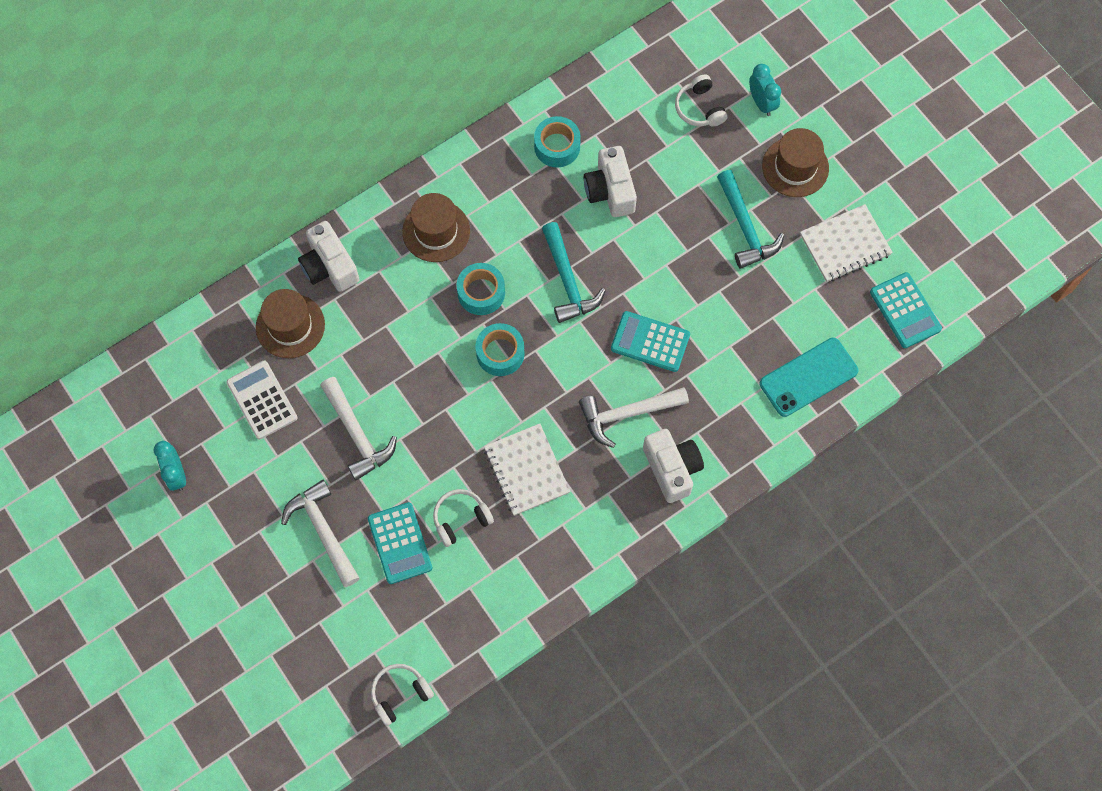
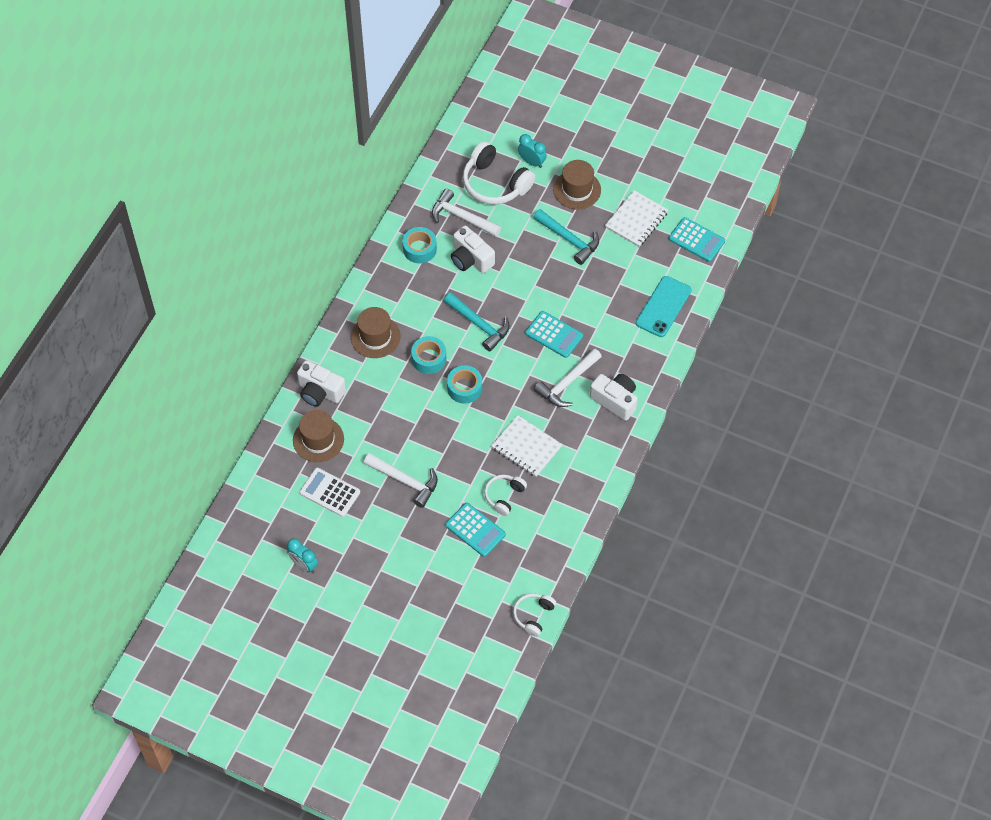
camera: 30 degrees left, 10 degrees down
white hammer [281,480,360,587] -> white hammer moved to [432,188,501,237]
turquoise calculator [611,311,690,372] -> turquoise calculator turned 135 degrees counterclockwise [525,311,583,358]
white headphones [675,75,727,127] -> white headphones [463,141,535,205], size x1.79

